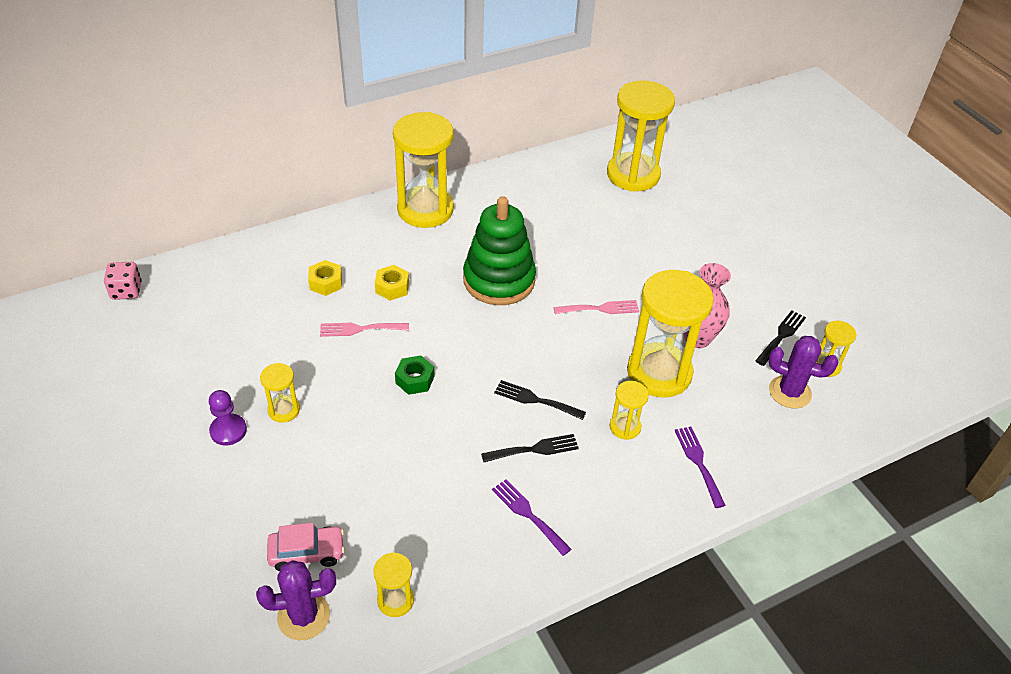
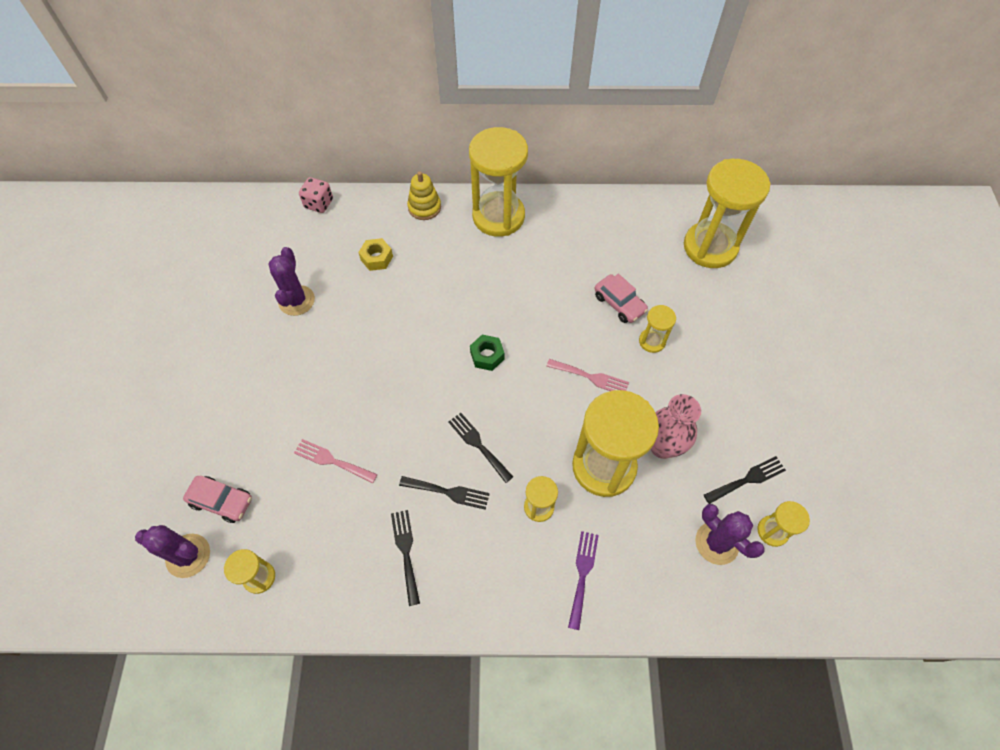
camera: 30 degrees right, 15 degrees up
pink dice [104,262,142,300] -> pink dice moved to [299,177,333,213]
purple pawn [209,390,247,445] -> none
yellow hourglass [260,363,300,423] -> yellow hourglass moved to [639,305,676,353]
pink fork [320,323,409,337] -> pink fork moved to [294,439,378,483]
yellow nut [375,265,409,301] -> none
green nut [395,356,434,395] -> green nut moved to [470,335,504,371]
green stacking toy [463,196,536,305] -> none
purple fork [492,479,571,556] -> black fork [391,510,420,606]
none -> purple cactus [269,247,315,316]
none -> yellow stacking toy [407,171,441,220]
none -> pink car [595,274,648,323]

